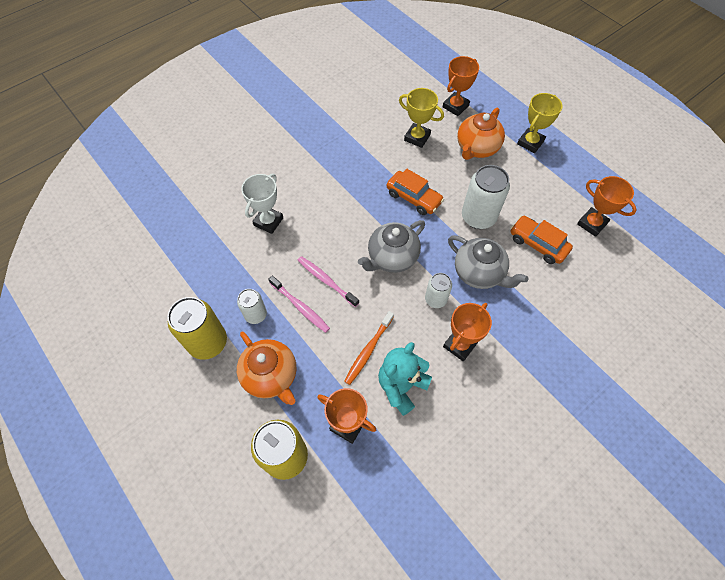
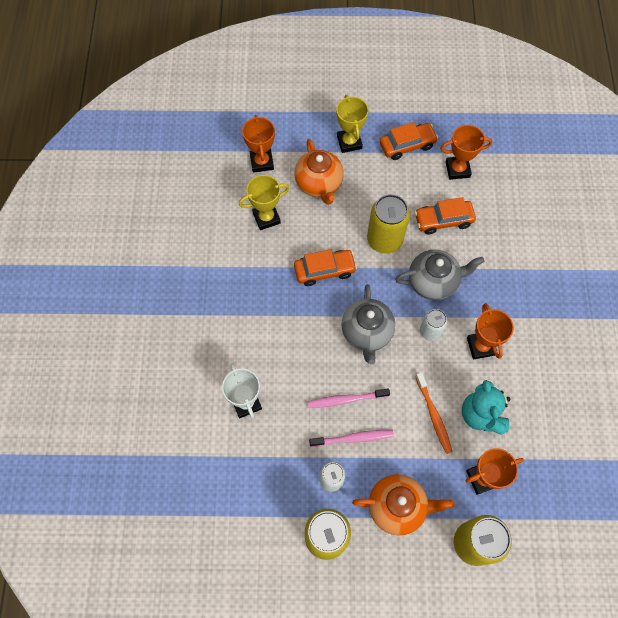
camera: 50 degrees left, 5 degrees up
white can [462,165,510,229] -> yellow can [367,194,410,254]
none -> orange car [380,122,438,160]

